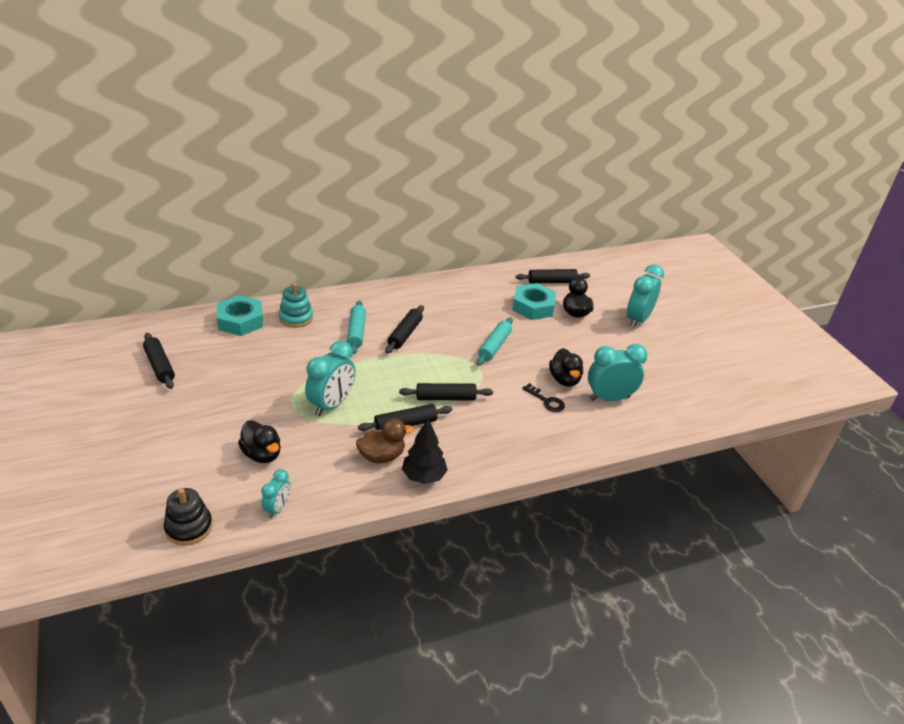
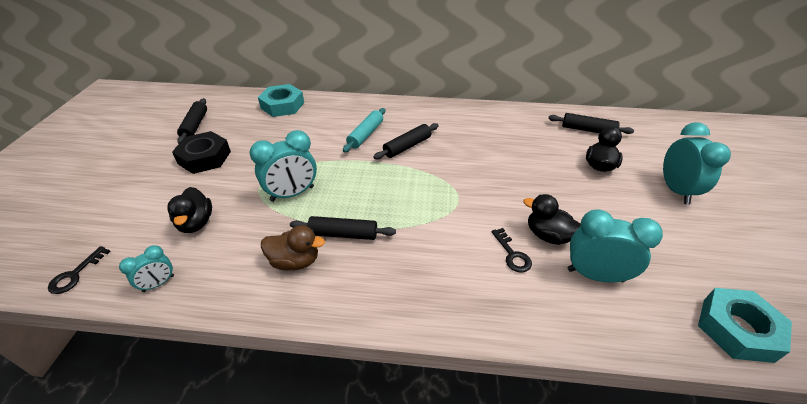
camera: 30 degrees right, 5 degrees up
black stacking toy [164,488,213,545] -> black key [48,246,111,294]
turquoise stacking toy [279,283,313,328] -> none
black rolling pin [399,383,493,400] -> none
black tree [402,419,448,484] -> none
turquoise rolling pin [477,317,513,366] -> none
turquoise nut [513,283,556,320] -> turquoise nut moved to [698,288,792,363]
black duck [549,348,583,387] -> black duck turned 105 degrees clockwise [523,194,581,245]
turquoise clock [627,264,664,328] -> turquoise clock turned 120 degrees clockwise [663,122,731,204]
none -> black nut [172,131,231,174]

